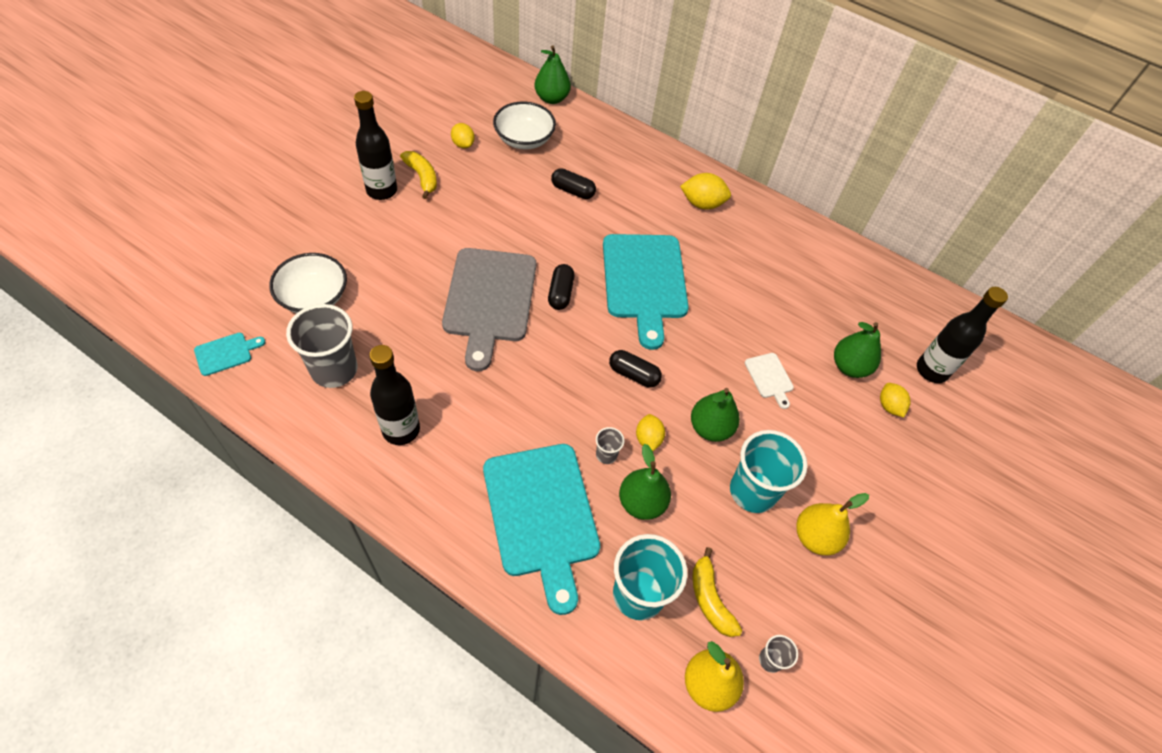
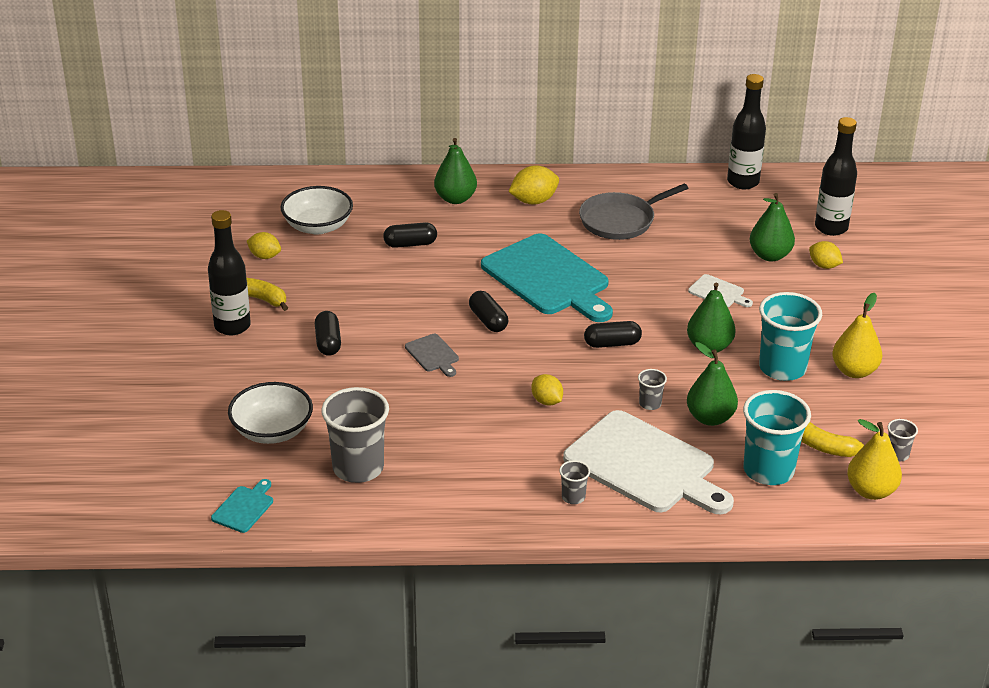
camera: 30 degrees left, 20 degrees down
black bottle [369,345,420,445] -> black bottle moved to [727,74,766,189]
grey cutting board [442,248,536,371] -> grey cutting board [405,334,459,377], size x0.42
turquoise cutting board [483,444,600,615] -> white cutting board [563,410,734,514]
green pear [535,45,571,104] -> green pear moved to [434,138,477,204]
yellow lemon [636,414,665,451] -> yellow lemon moved to [531,374,563,406]
none -> black capsule [315,311,341,356]
none -> grey cup [559,460,590,504]
none -> grey pan [579,184,688,240]

